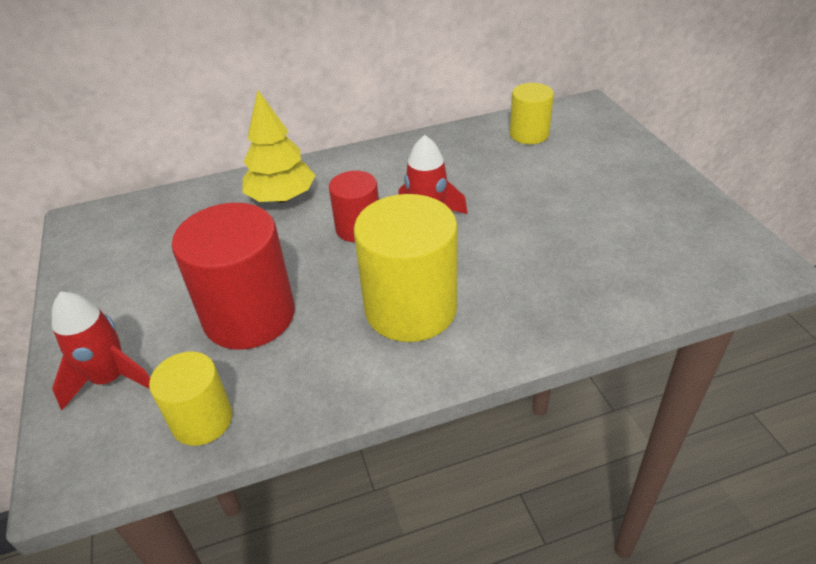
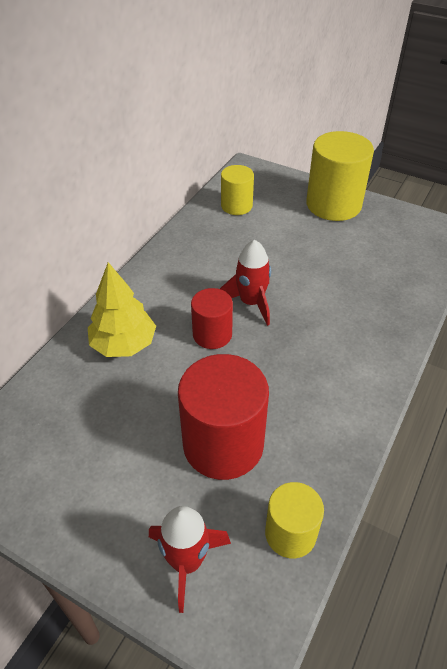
camera: 45 degrees left, 5 degrees up
yellow cylinder [354,194,457,342] -> yellow cylinder moved to [306,131,374,221]

